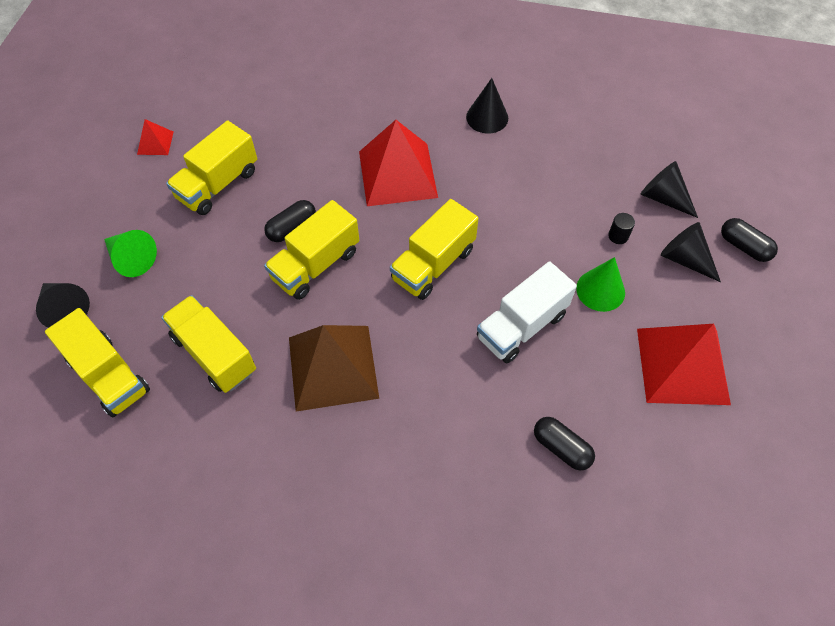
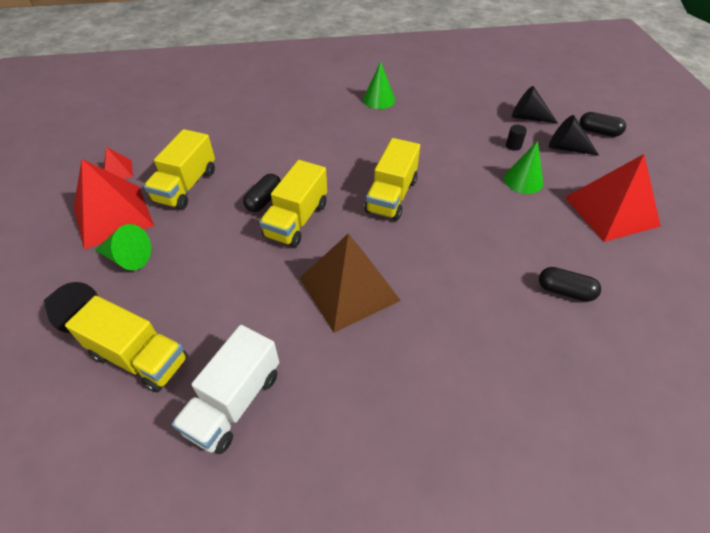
camera: 20 degrees left, 10 degrees down
yellow truck [161,295,256,393] -> none
red pyramid [359,120,438,206] -> red pyramid moved to [74,159,154,250]
black cone [466,78,508,134] -> green cone [363,62,395,109]
white truck [477,261,577,363] -> white truck moved to [172,325,279,454]

